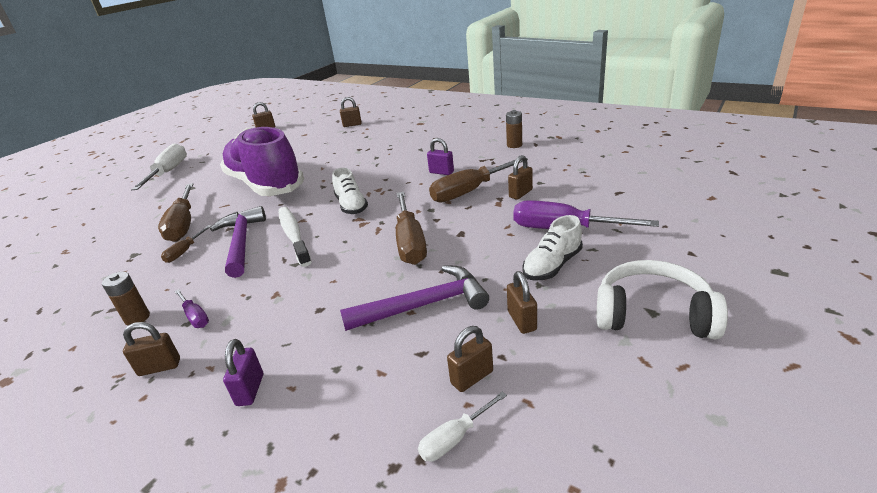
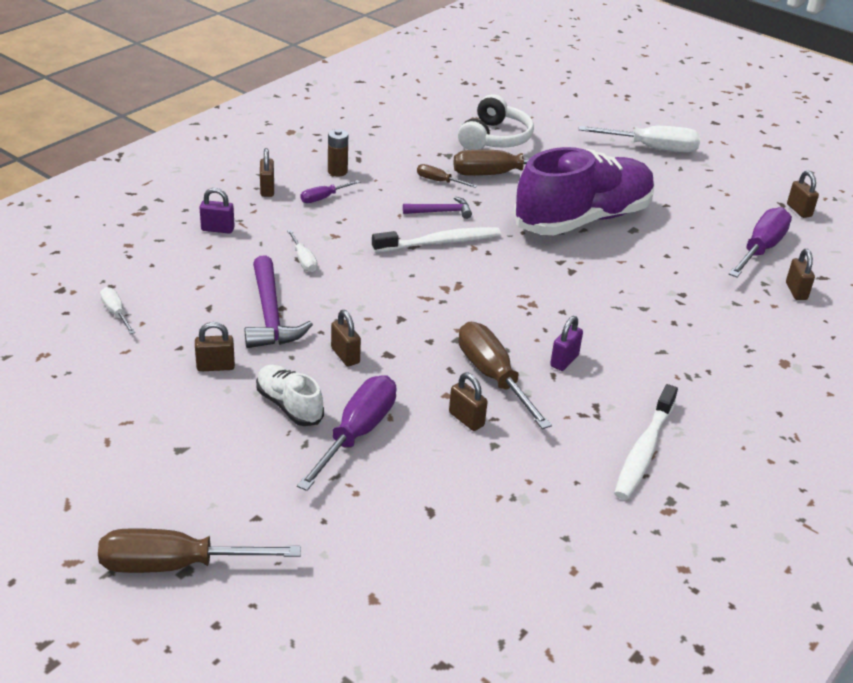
camera: 90 degrees right, 5 degrees up
purple hammer [210,206,266,278] -> purple hammer [403,197,472,219], size x0.57
white shoe [332,168,368,214] -> none
brown screwdriver [396,192,427,265] -> brown screwdriver moved to [98,528,301,573]
brown padlock [447,326,493,392] -> brown padlock moved to [331,310,361,366]
brown battery [506,110,522,148] -> white toothbrush [614,384,678,500]
white headphones [596,260,728,339] -> white headphones moved to [458,94,534,150]
none -> white screwdriver [287,230,317,272]
none -> purple screwdriver [729,207,792,277]

